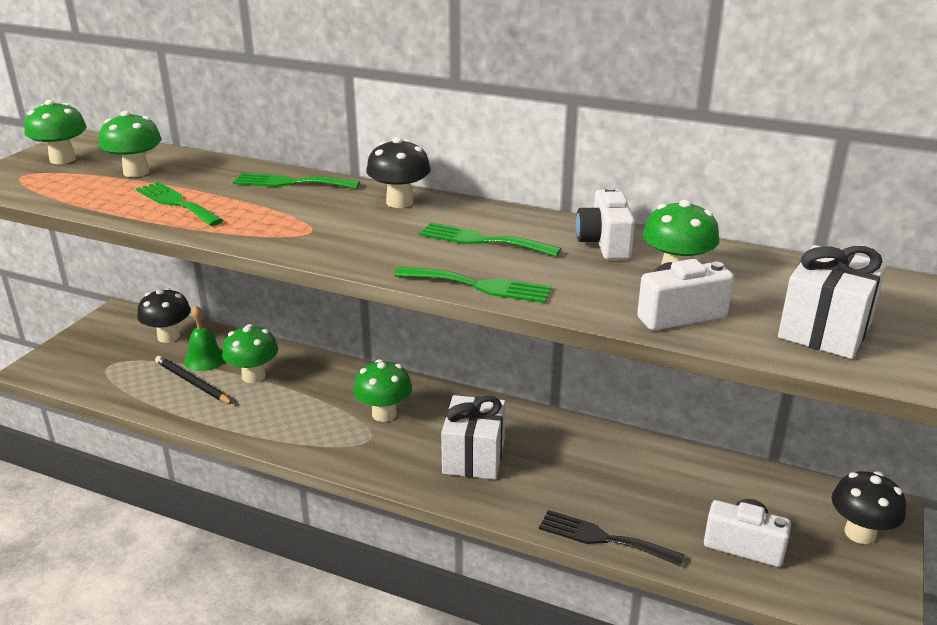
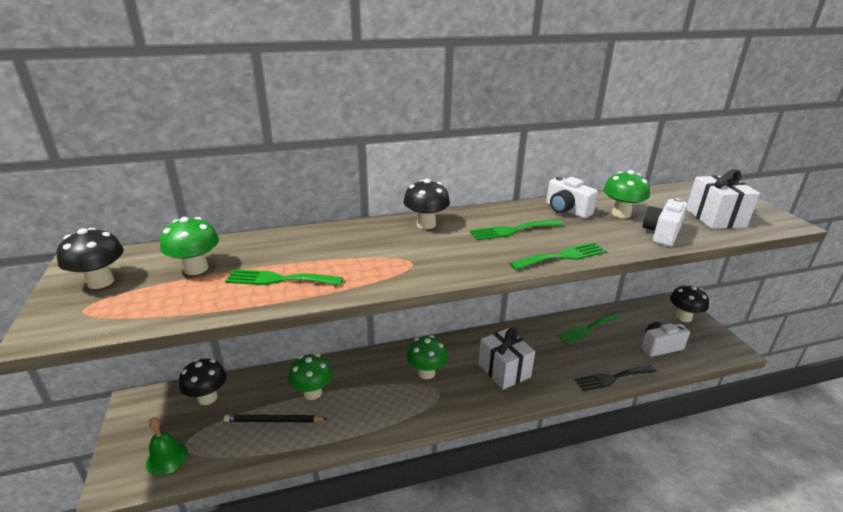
camera: 40 degrees left, 0 degrees up
green mushroom [24,100,87,164] -> black mushroom [57,228,124,289]
green bell [184,306,225,371] -> green bell moved to [146,417,188,476]
green fork [233,173,360,189] -> green fork moved to [557,313,620,344]

